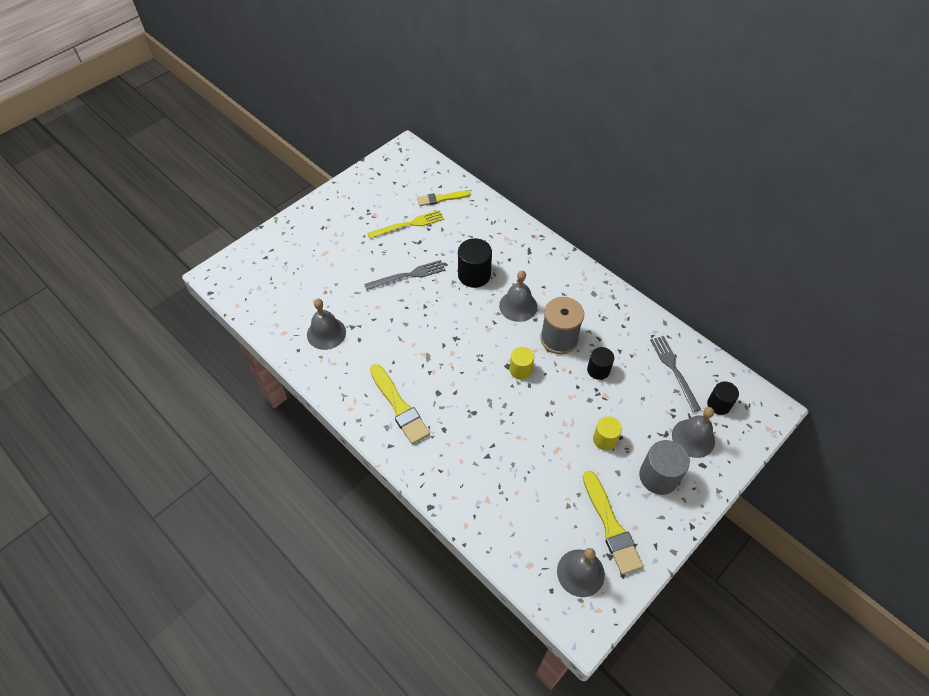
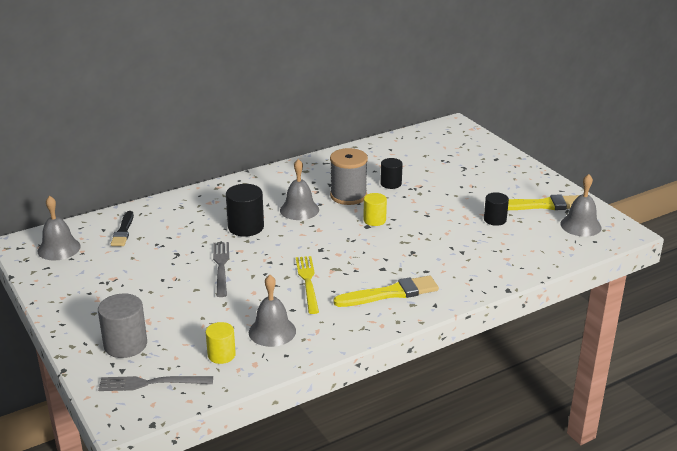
camera: 75 degrees left, 25 degrees down
yellow fork [367,210,444,239] -> yellow fork moved to [296,256,319,314]
yellow brush [417,191,471,206] -> black brush [111,211,134,246]
yellow cylinder [593,416,622,450] -> yellow cylinder moved to [206,322,236,364]
grey cylinder [639,440,690,495] -> grey cylinder moved to [98,294,147,358]
grey fork [650,336,701,412] -> grey fork moved to [98,376,213,391]
grey bell [672,407,715,458] -> grey bell moved to [37,196,81,261]
black cylinder [707,381,739,415] -> black cylinder moved to [484,192,509,226]

